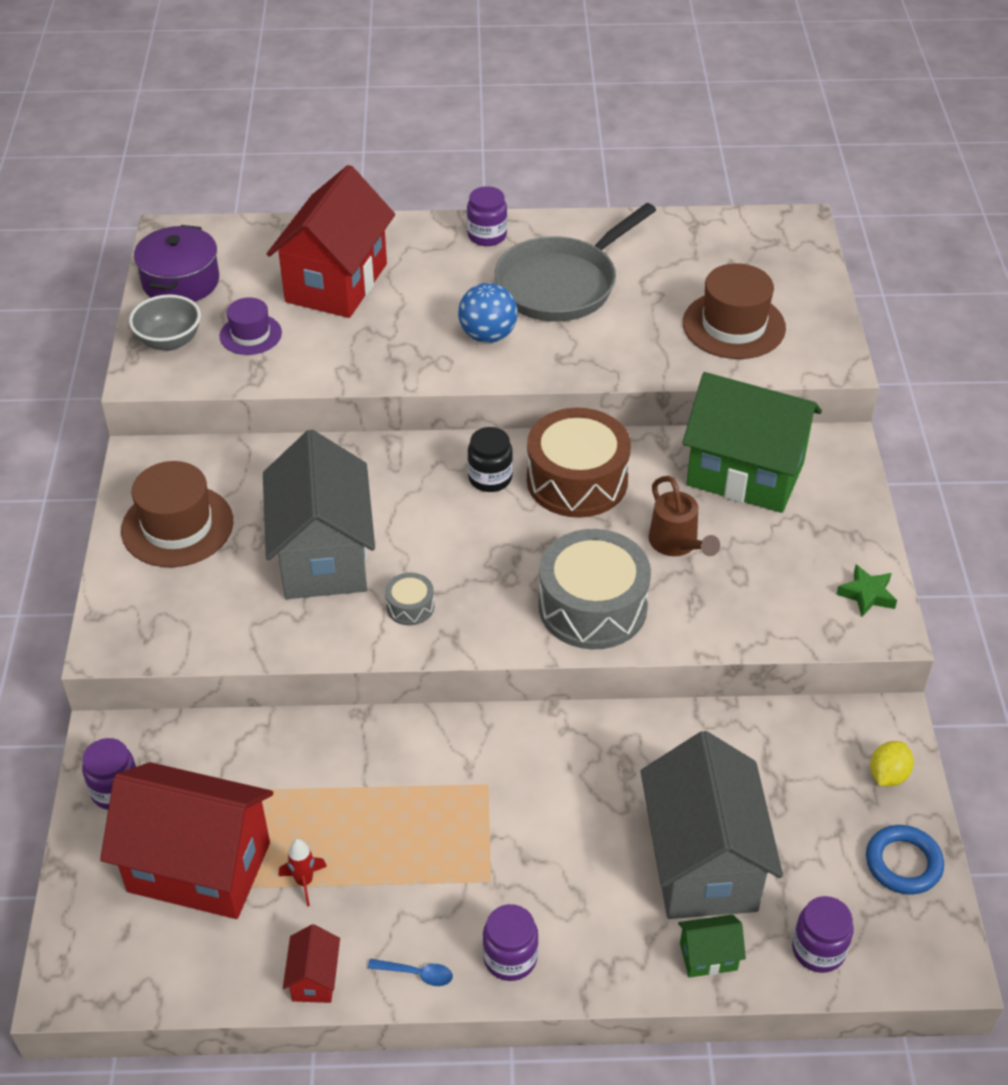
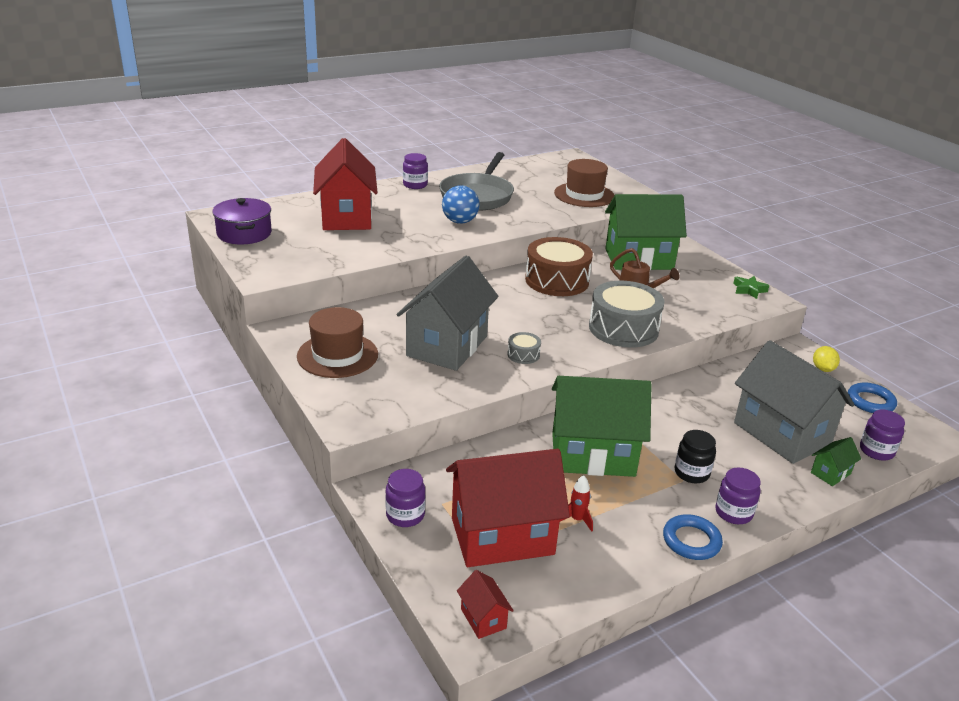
camera: 30 degrees left, 15 degrees down
grey bowl [129,294,201,351] -> none
purple hat [219,297,282,355] -> none
grey house [263,430,375,599] -> grey house turned 60 degrees clockwise [397,256,498,371]
red house [283,924,340,1003] -> red house moved to [457,570,514,639]
blue spoon [368,959,453,986] -> blue ring [663,514,723,560]
black jar [467,427,513,492] -> black jar moved to [674,430,716,483]
none -> green house [552,376,652,477]

